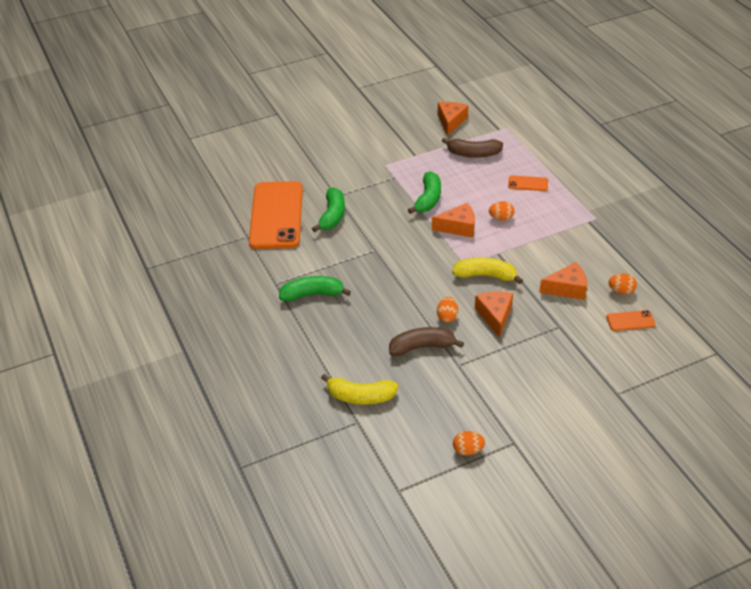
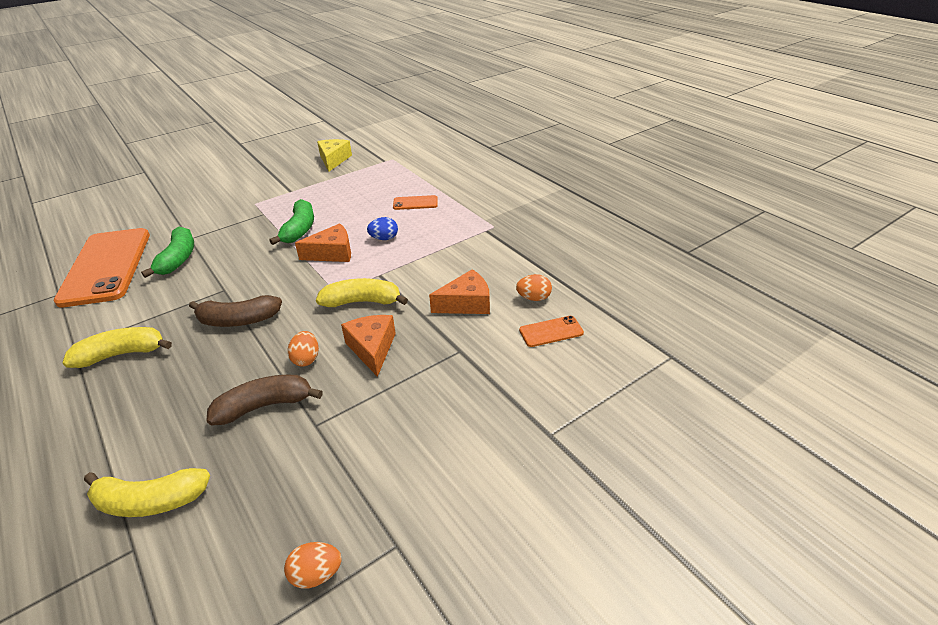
camera: 10 degrees left, 5 degrees down
green banana [279,276,351,301] -> yellow banana [63,327,172,368]
orange cheese [438,102,468,136] -> yellow cheese [317,139,352,171]
brown banana [442,138,503,158] -> brown banana moved to [189,295,282,327]
orange egg [489,201,515,220] -> blue egg [367,217,398,240]

